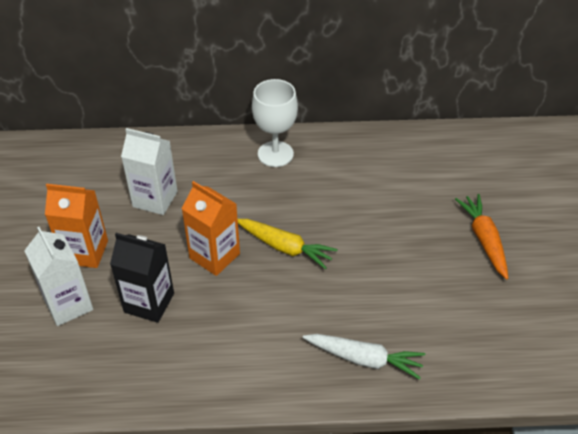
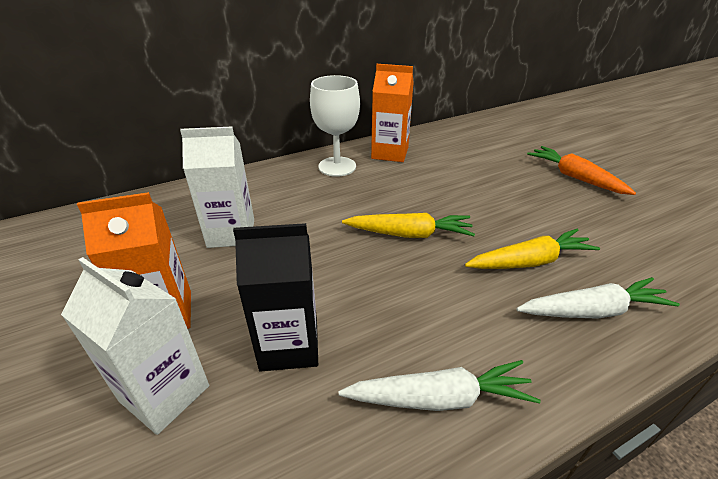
camera: 25 degrees left, 10 degrees down
orange carton [182,181,240,276] -> orange carton moved to [371,64,414,162]
none -> white carrot [338,360,541,411]
none -> yellow carrot [465,229,600,269]

